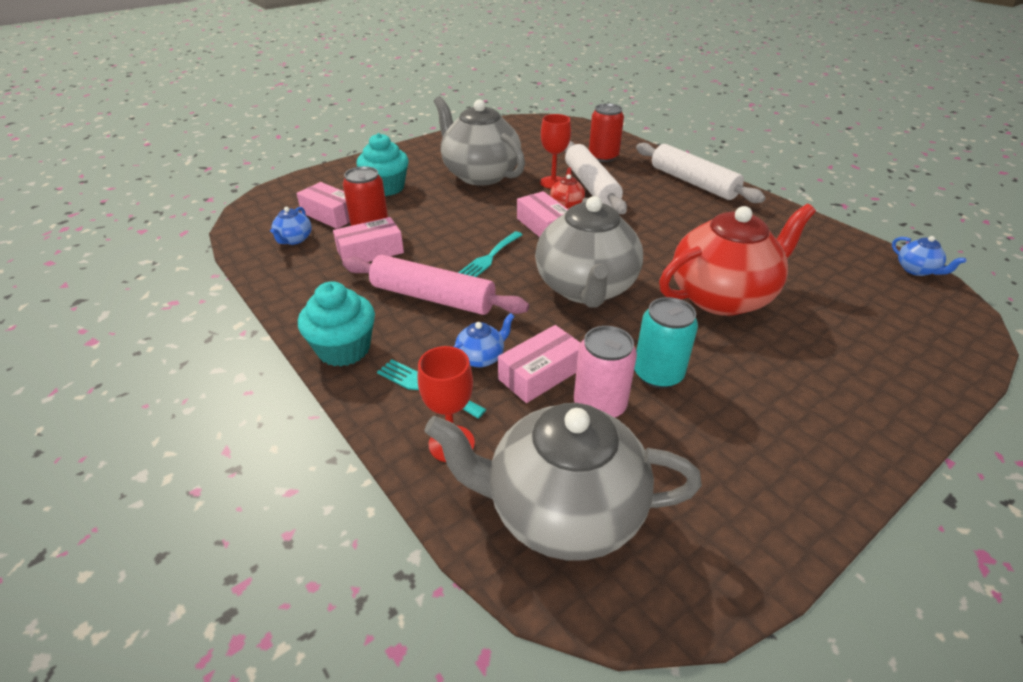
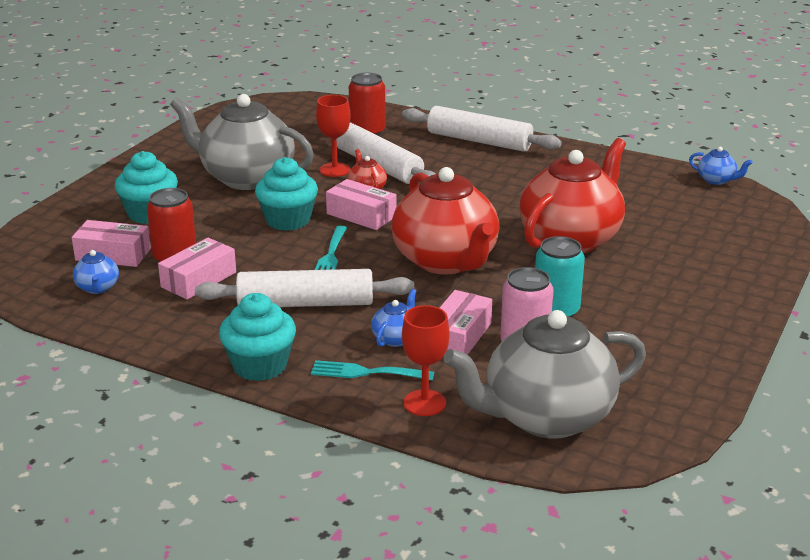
camera: 25 degrees left, 10 degrees down
pink rolling pin [342,255,529,315] -> white rolling pin [195,269,414,307]
grey teapot [535,196,643,308] -> red teapot [391,167,499,275]
none -> turquoise cupcake [255,157,318,231]

